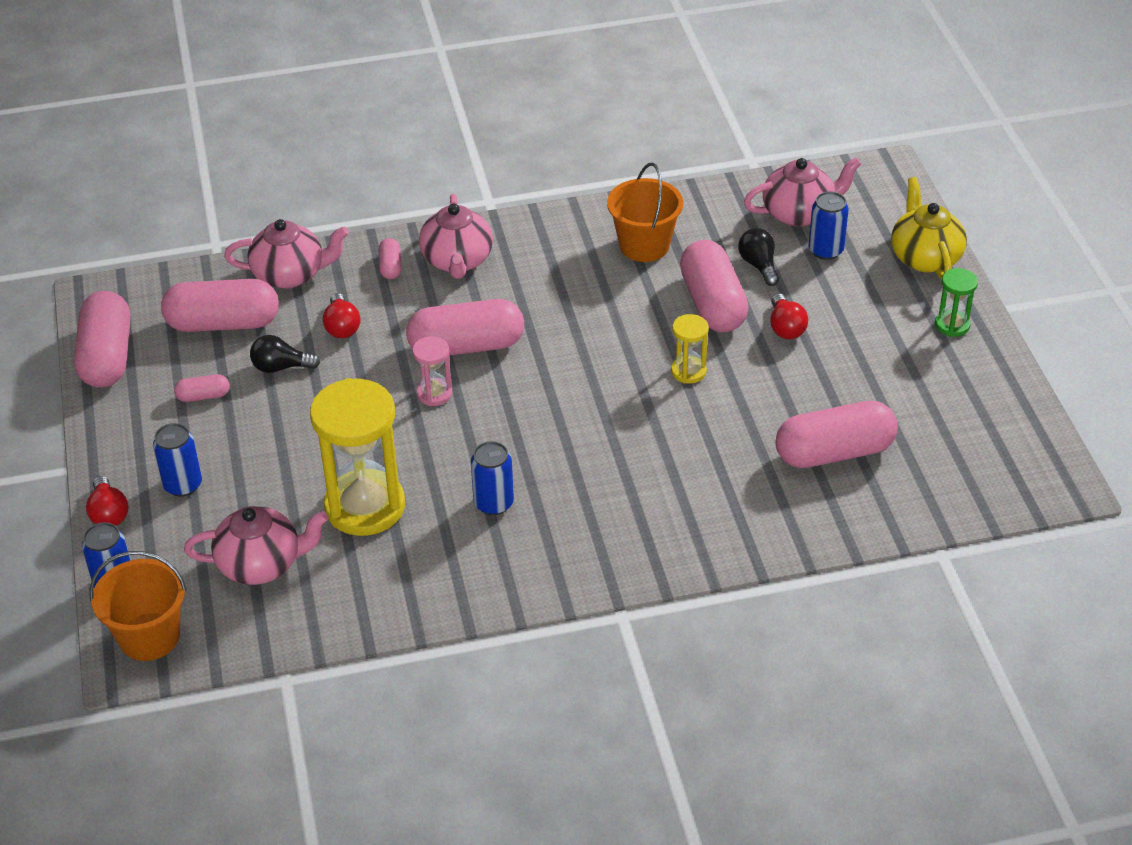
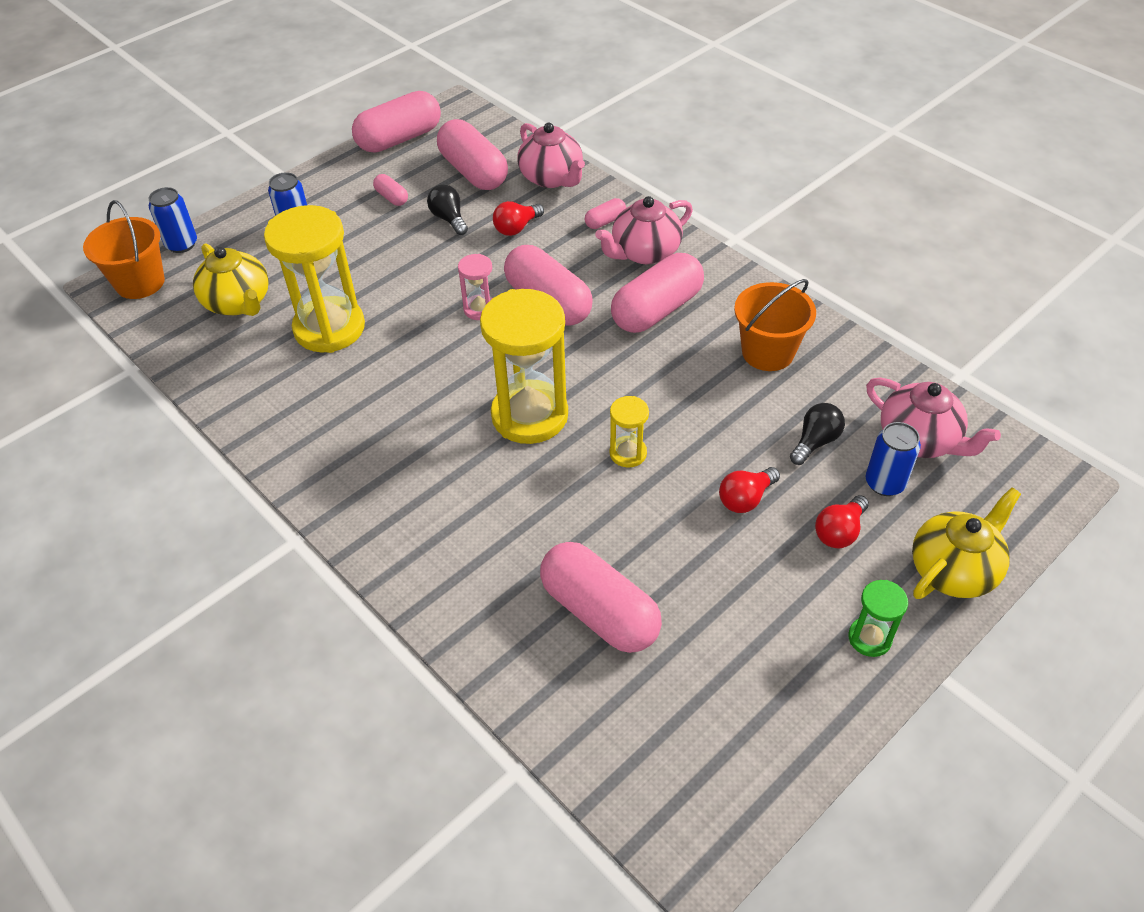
camera: 60 degrees right, 5 degrees up
red light bulb [86,476,128,526] -> red light bulb moved to [815,495,869,548]
pink teapot [184,506,329,585] -> yellow teapot [193,243,269,316]
blue can [471,441,514,515] -> none
pink capsule [680,240,749,332] -> pink capsule moved to [611,253,704,333]
none -> yellow hourglass [480,289,568,444]

